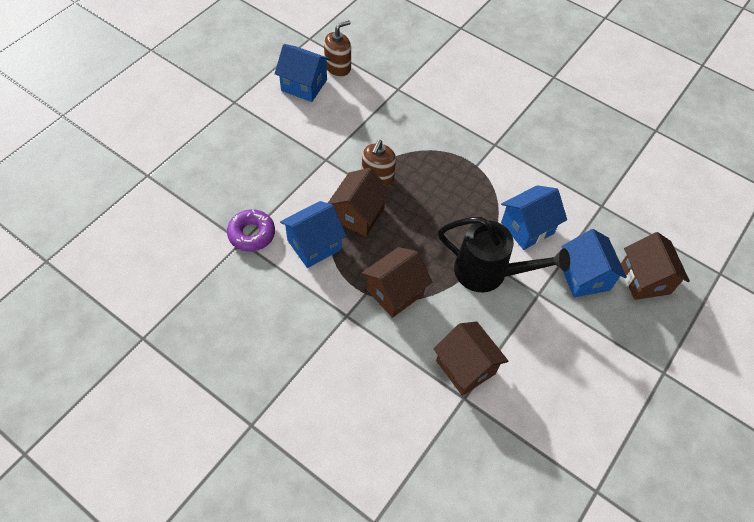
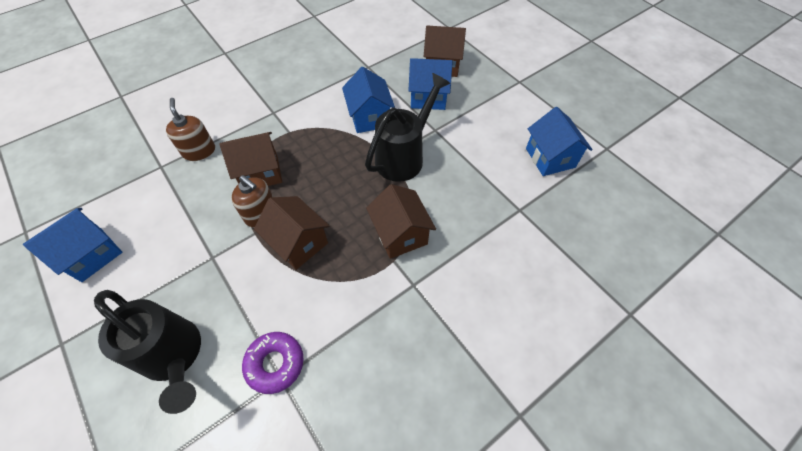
camera: 70 degrees left, 0 degrees up
blue house [280,201,346,268] -> blue house moved to [526,107,593,176]
brown soap dispenser [324,20,351,77] -> brown soap dispenser moved to [166,98,215,161]
brown house [433,321,508,396] -> brown house moved to [220,132,282,186]
none -> black watering can [94,290,201,414]

